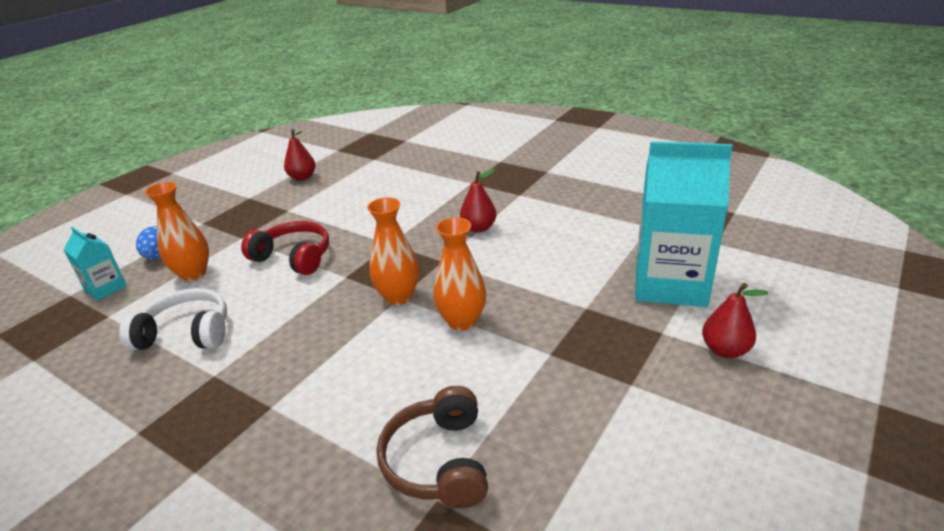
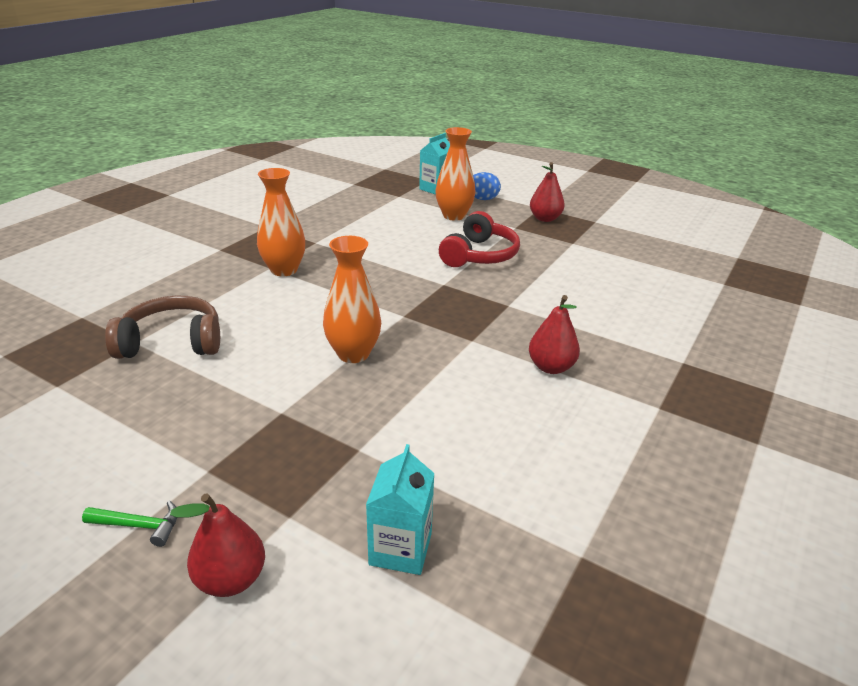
camera: 85 degrees right, 0 degrees up
white headphones [119,288,227,350] -> none
red pear [284,129,316,181] -> red pear moved to [530,162,565,222]
orange vase [367,198,419,305] -> orange vase moved to [257,168,305,277]
turquoise carton [635,141,733,307] -> turquoise carton [366,444,435,575], size x0.48
none -> green hammer [82,500,177,547]

